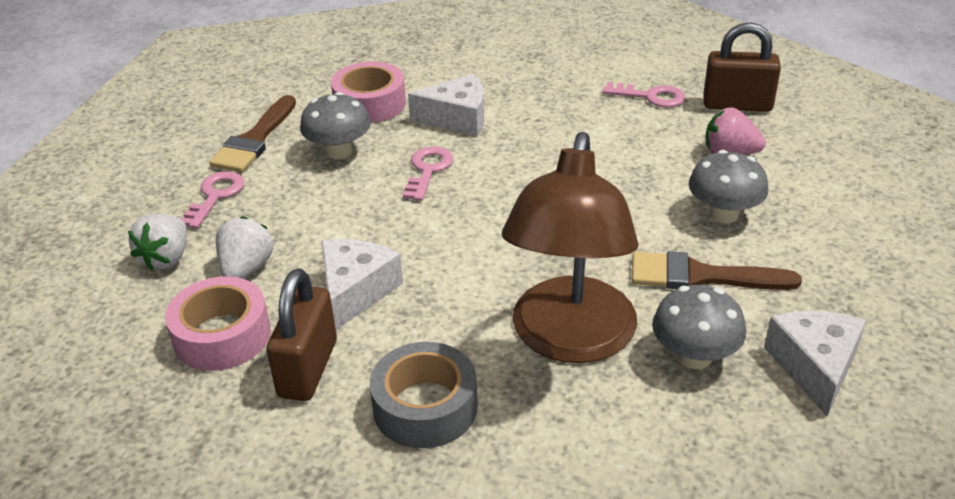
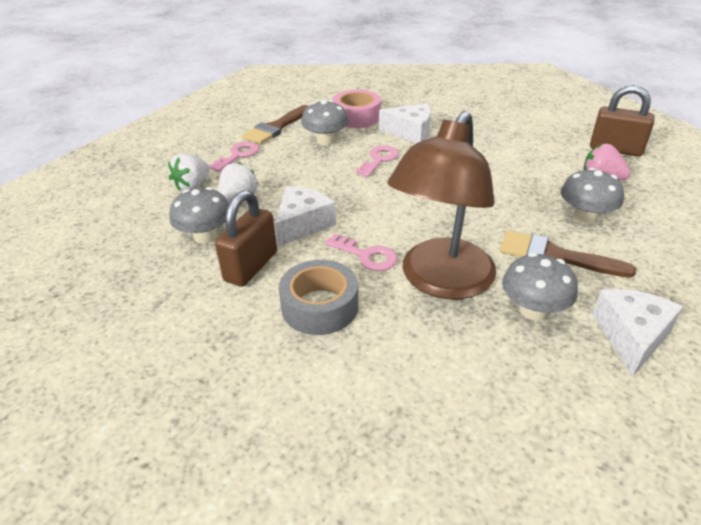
camera: 15 degrees right, 0 degrees up
pink tape [165,276,271,371] -> grey mushroom [169,187,229,244]
pink key [603,82,685,108] -> pink key moved to [325,234,397,271]

